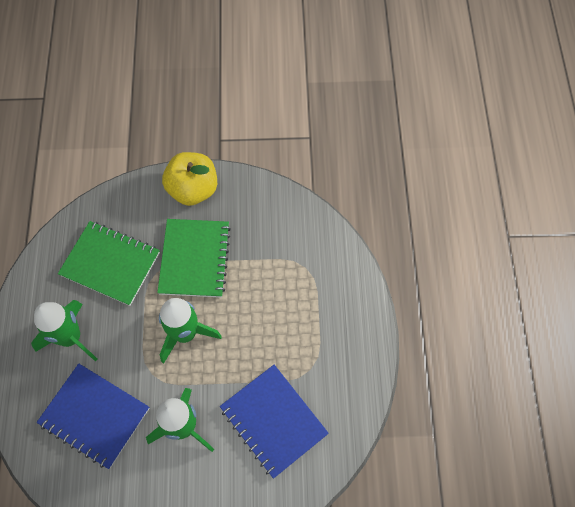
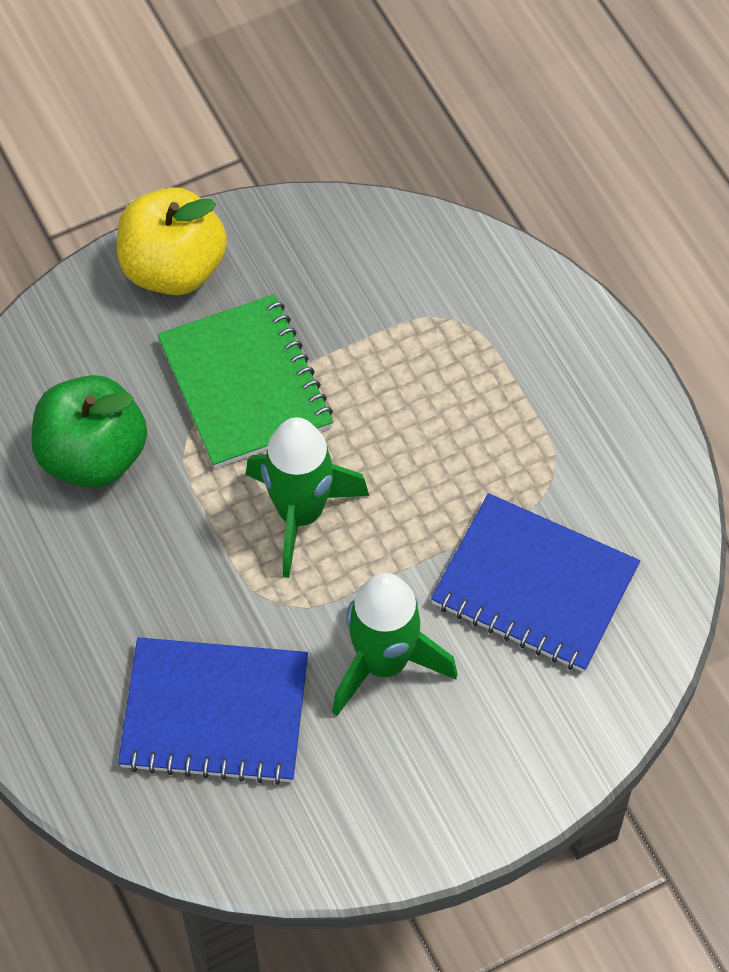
camera: 25 degrees left, 5 degrees down
green rocket [31,300,98,362] -> none
green notebook [58,221,160,306] -> green apple [32,375,147,488]

